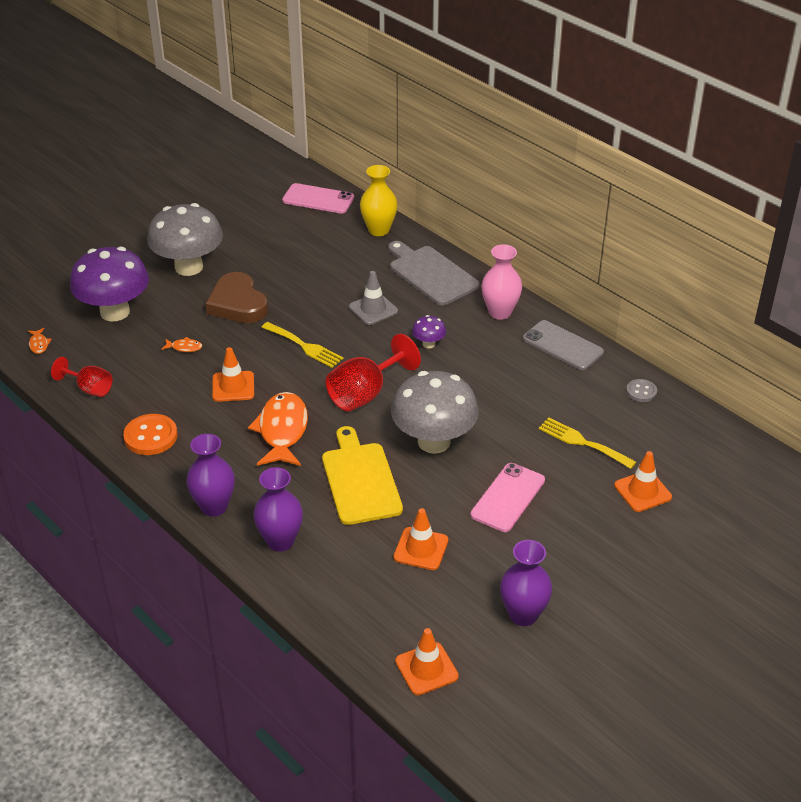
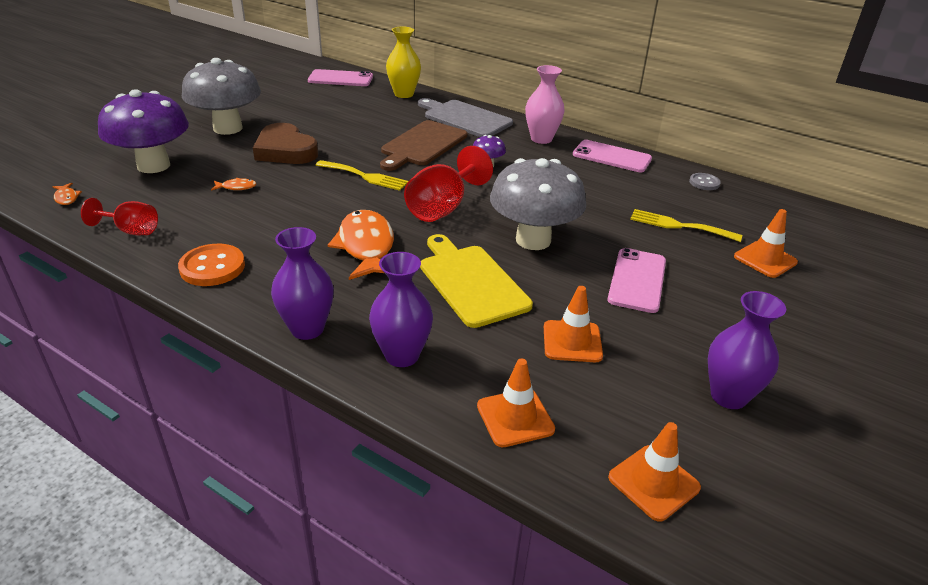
camera: 15 degrees left, 5 degrees down
orange traffic cone [212,347,254,402] -> orange traffic cone moved to [477,358,555,447]
grey traffic cone [349,271,398,325] -> brown cutting board [380,120,467,171]
grey phone [523,320,604,370] -> pink phone [573,140,652,172]

